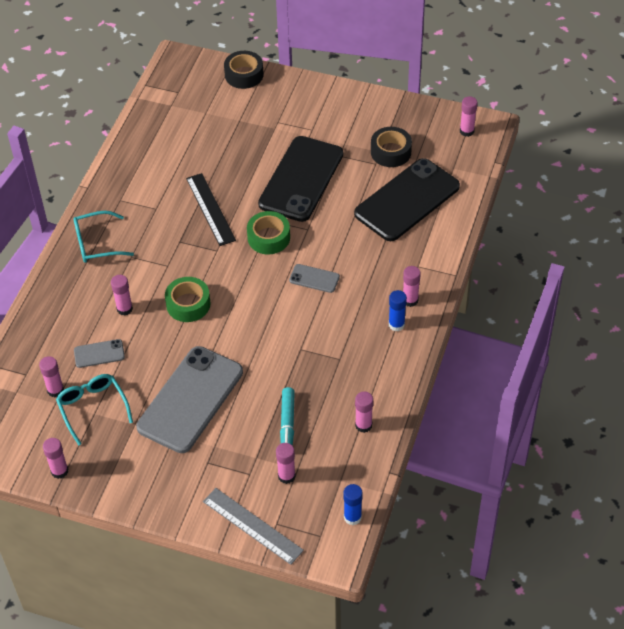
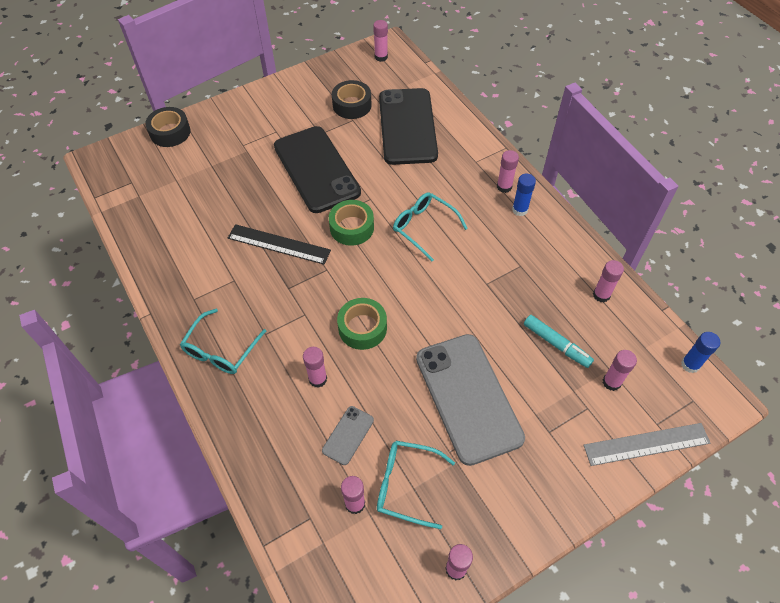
camera: 50 degrees left, 5 degrees up
grey phone [289,264,340,293] -> turquoise glasses [393,192,468,262]

